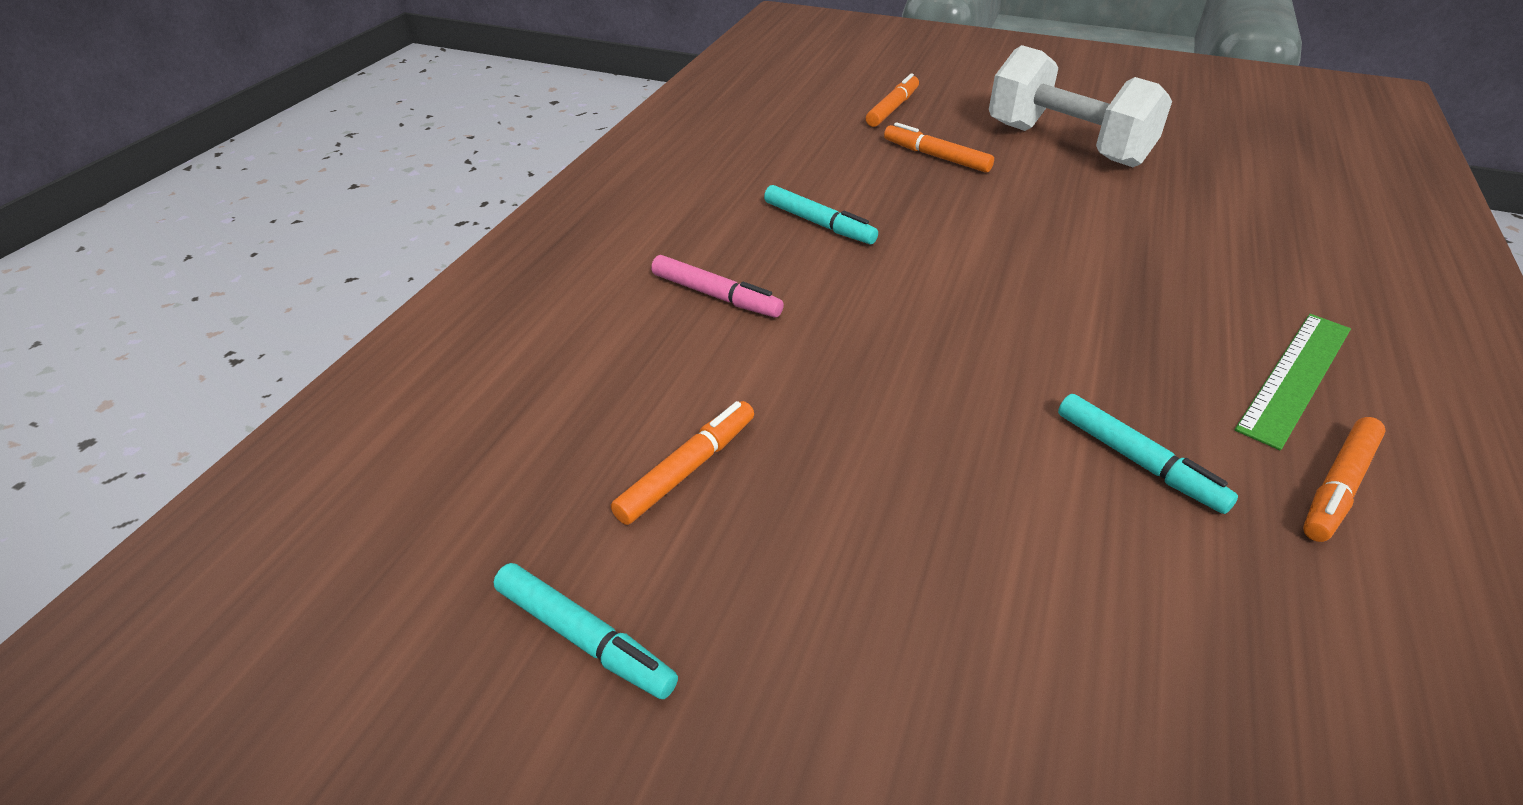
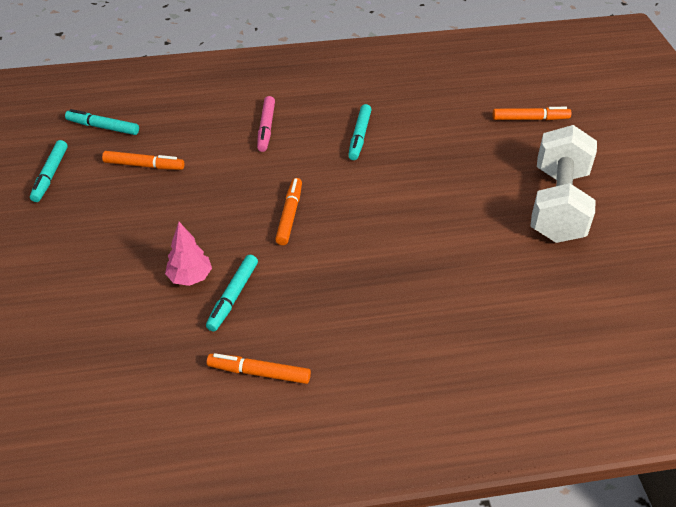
camera: 60 degrees right, 5 degrees up
orange marker [884,122,994,173] -> orange marker moved to [275,178,302,245]
green ruler [1235,314,1351,450] -> none
none -> turquoise marker [65,109,139,135]
none -> pink tree [165,222,212,286]

